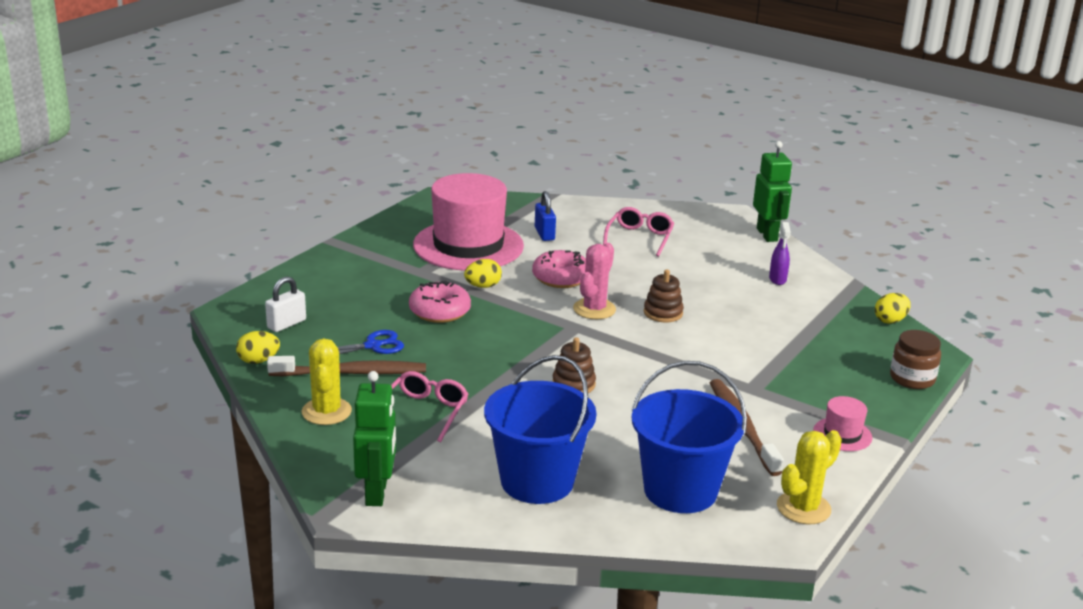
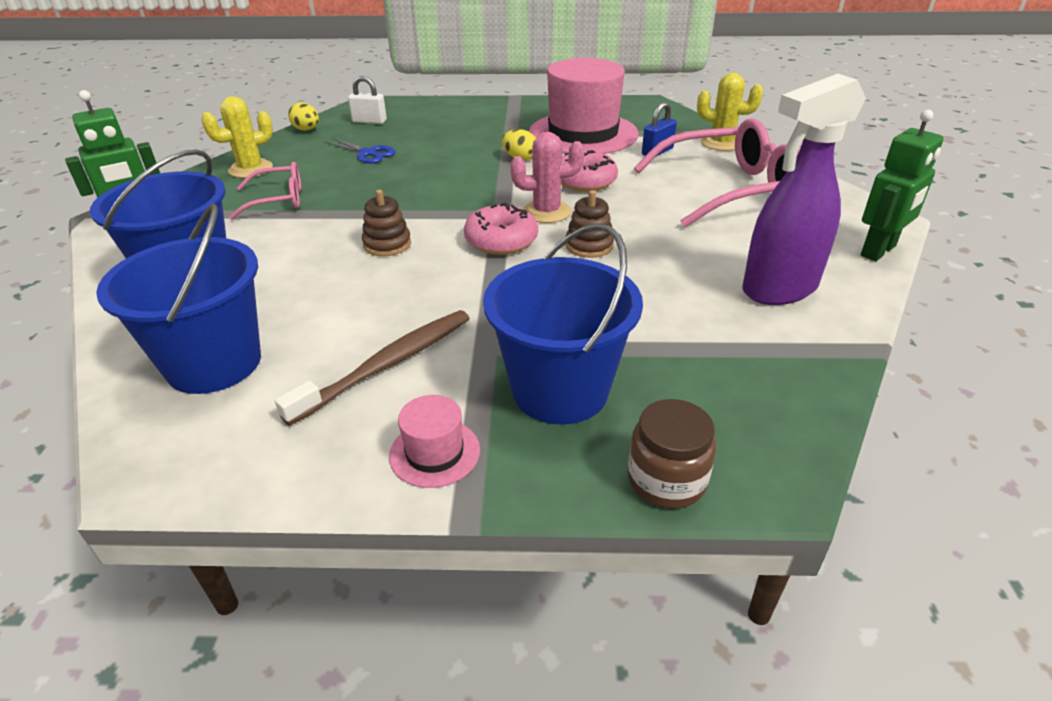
camera: 60 degrees right, 10 degrees up
brown toothbrush [267,356,426,376] -> none
pink donut [409,281,471,323] -> pink donut moved to [464,202,538,255]
pink glasses [603,207,674,257] -> pink glasses [634,118,799,227], size x1.88
purple spray bottle [769,222,791,285] -> purple spray bottle [743,74,866,305], size x2.32
yellow cactus [777,430,842,524] -> yellow cactus moved to [697,73,763,151]
yellow egg [875,293,911,324] -> none
none -> blue bucket [483,223,643,425]

